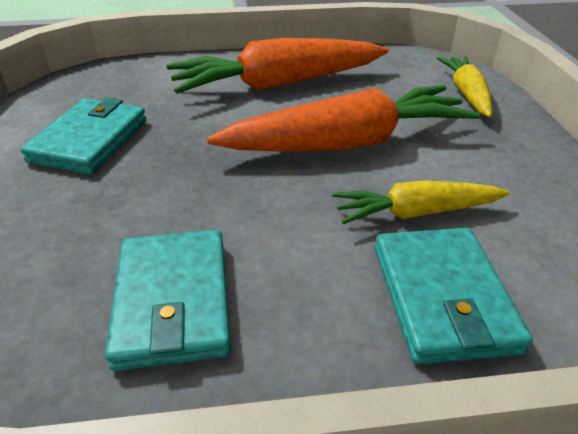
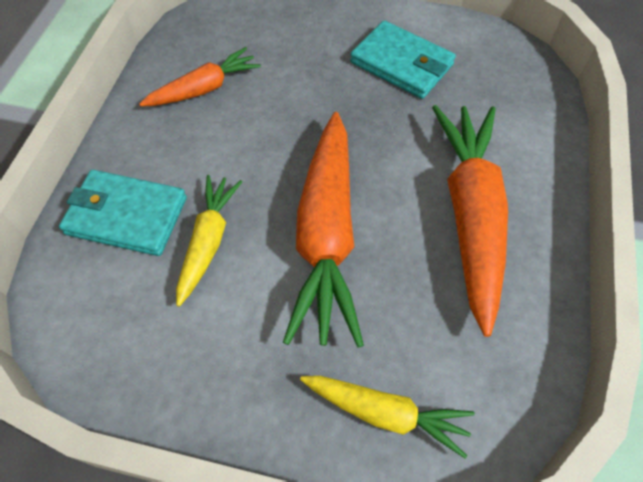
camera: 110 degrees right, 20 degrees up
turquoise wallet [105,230,231,371] -> orange carrot [139,47,261,106]

